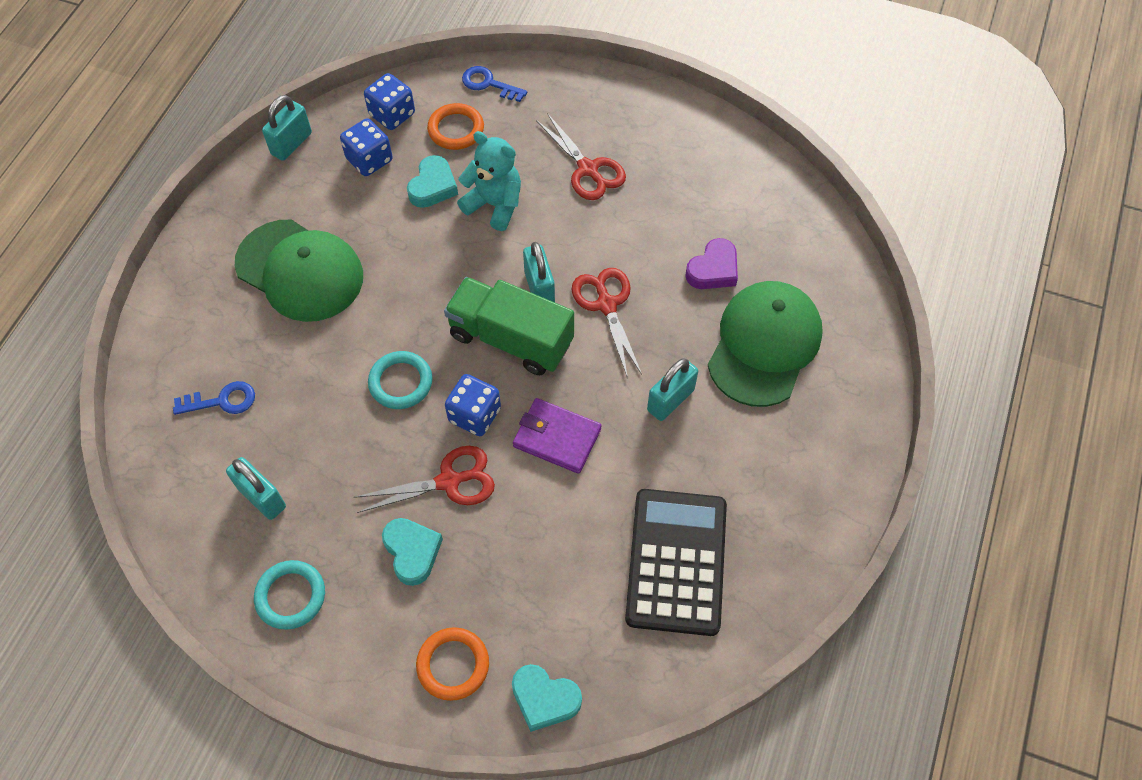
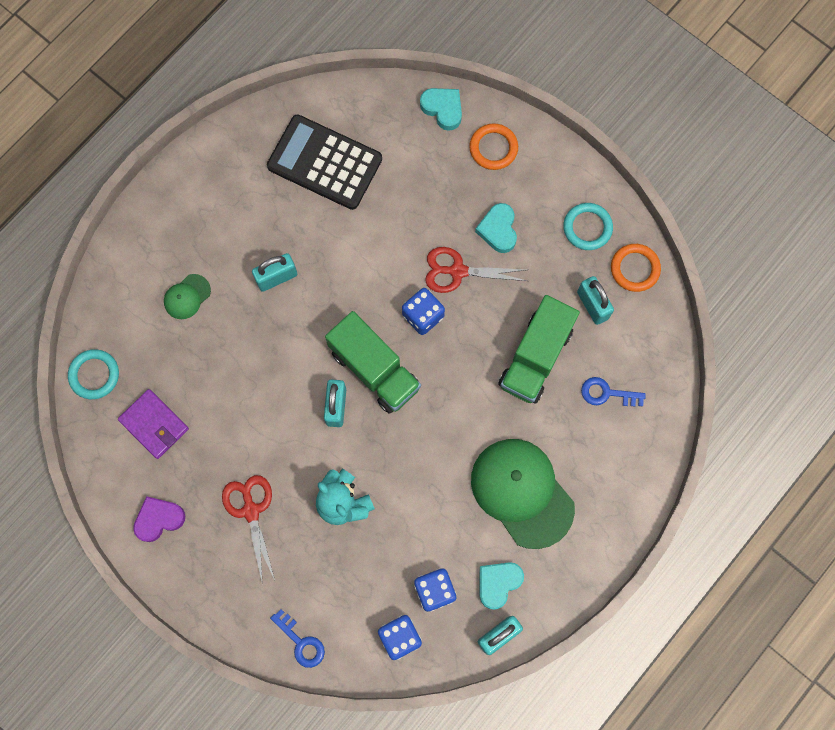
camera: 160 degrees left, 15 degrees up
turquoise ring [368,351,433,409] -> turquoise ring moved to [68,349,119,399]
turquoise heart [407,155,458,208] -> turquoise heart moved to [480,562,524,610]
orange ring [427,103,484,150] -> orange ring moved to [611,244,661,292]
purple wallet [513,398,601,474] -> purple wallet moved to [118,389,189,459]
red scissors [571,268,642,378] -> none
black calculator [625,489,727,636] -> black calculator turned 90 degrees clockwise [267,115,382,210]
purple heart [685,238,738,289] -> purple heart moved to [133,496,185,542]
green cap [708,281,823,407] -> green cap [164,274,211,319], size x0.45
none -> green truck [498,295,580,404]

